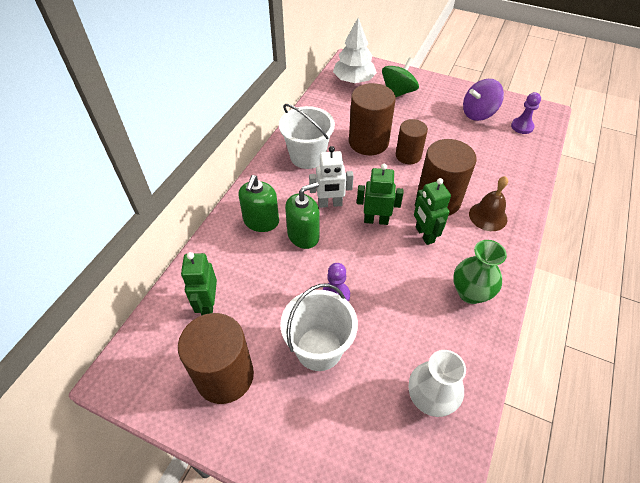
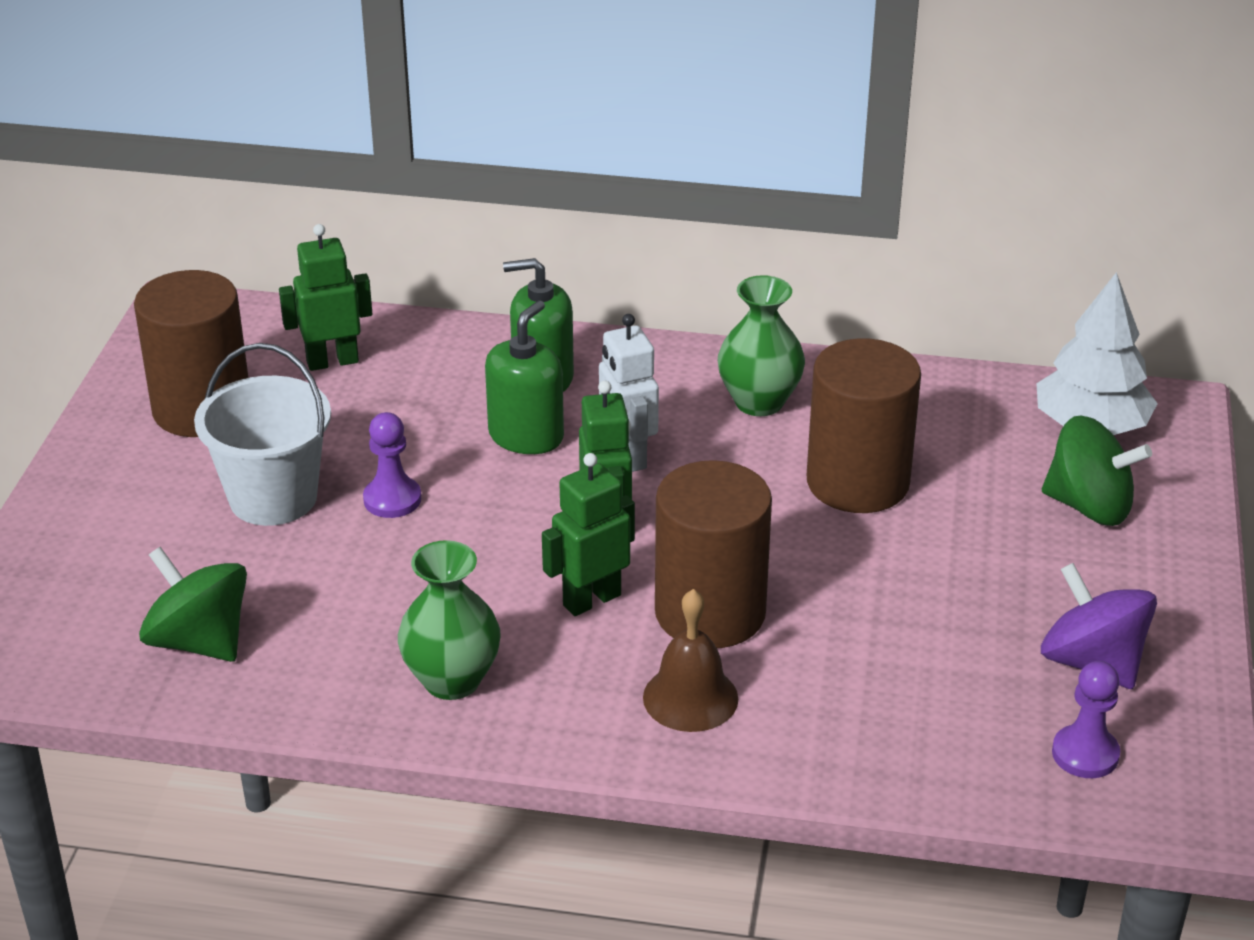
camera: 75 degrees right, 15 degrees down
white bucket [279,104,335,169] -> green vase [718,275,805,416]
green soap dispenser [285,182,320,249] -> green soap dispenser turned 105 degrees counterclockwise [485,300,564,454]
brown cylinder [396,119,428,164] -> none
white vase [409,350,466,417] -> green spinning top [139,547,247,662]

